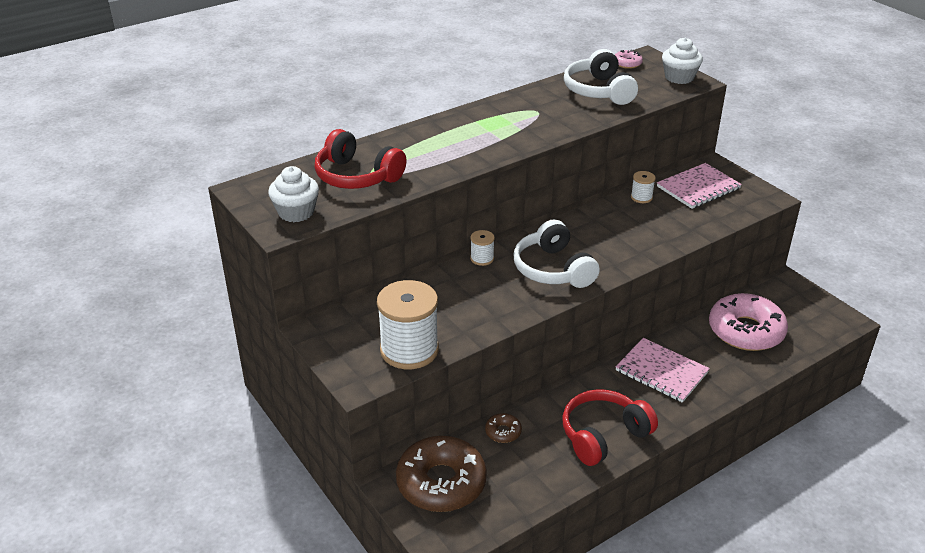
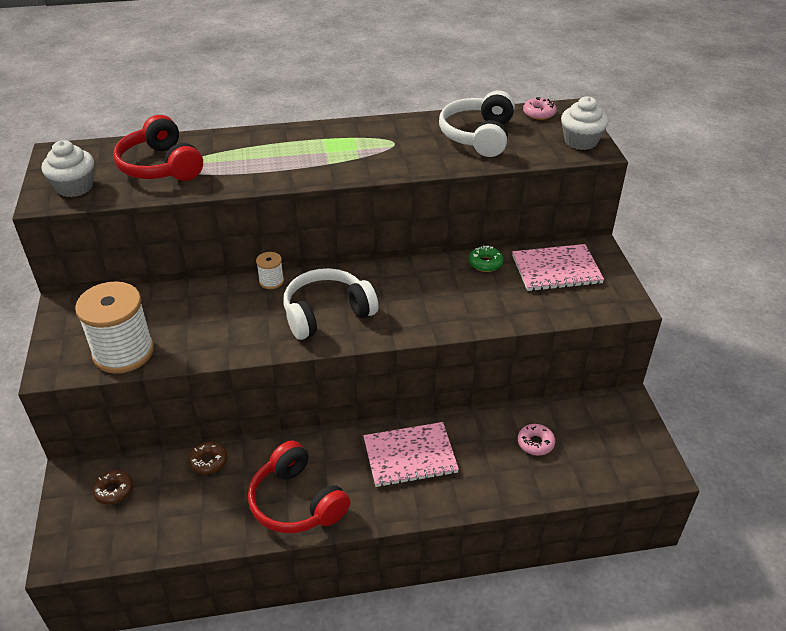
camera: 25 degrees right, 5 degrees up
brown donut [396,436,487,512] -> brown donut [92,470,133,505], size x0.43
white headphones [514,219,600,288] -> white headphones turned 60 degrees clockwise [283,268,378,340]
red headphones [562,389,658,466] -> red headphones turned 120 degrees counterclockwise [248,441,350,533]
pink notebook [615,338,710,403] -> pink notebook turned 75 degrees counterclockwise [363,422,459,487]
white spool [631,171,656,203] -> green donut [469,246,504,272]
pink donut [709,293,788,351] -> pink donut [518,424,555,456], size x0.43

